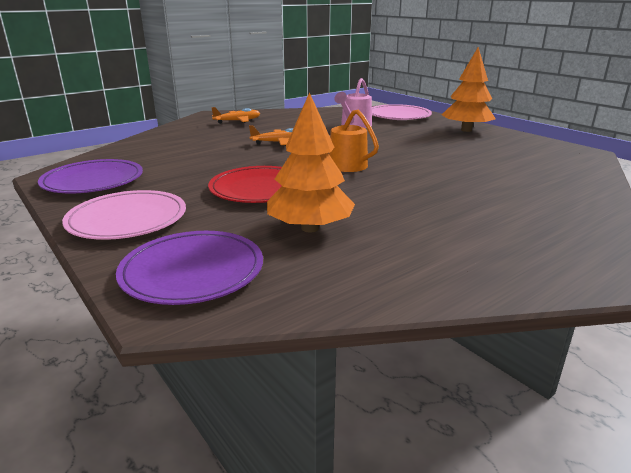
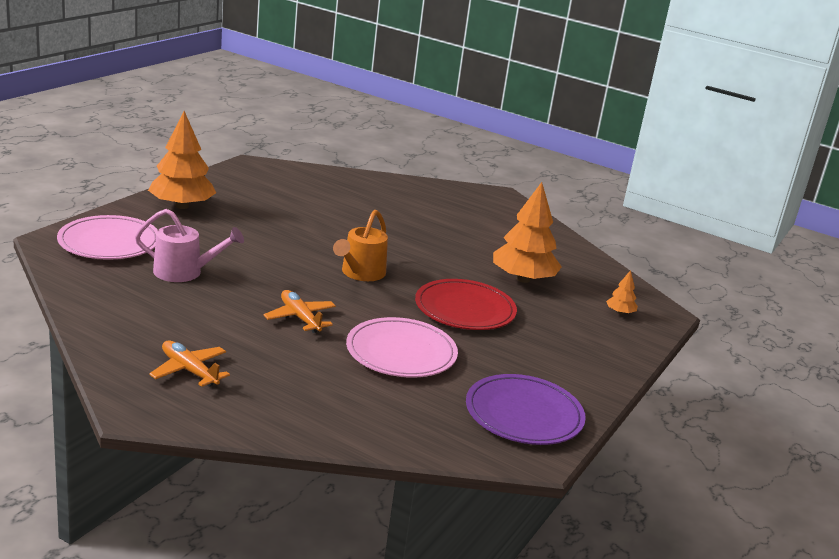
camera: 115 degrees left, 0 degrees up
pink plate [62,190,186,240] -> pink plate moved to [346,317,458,377]
purple plate [116,231,263,305] -> orange tree [606,270,638,314]

